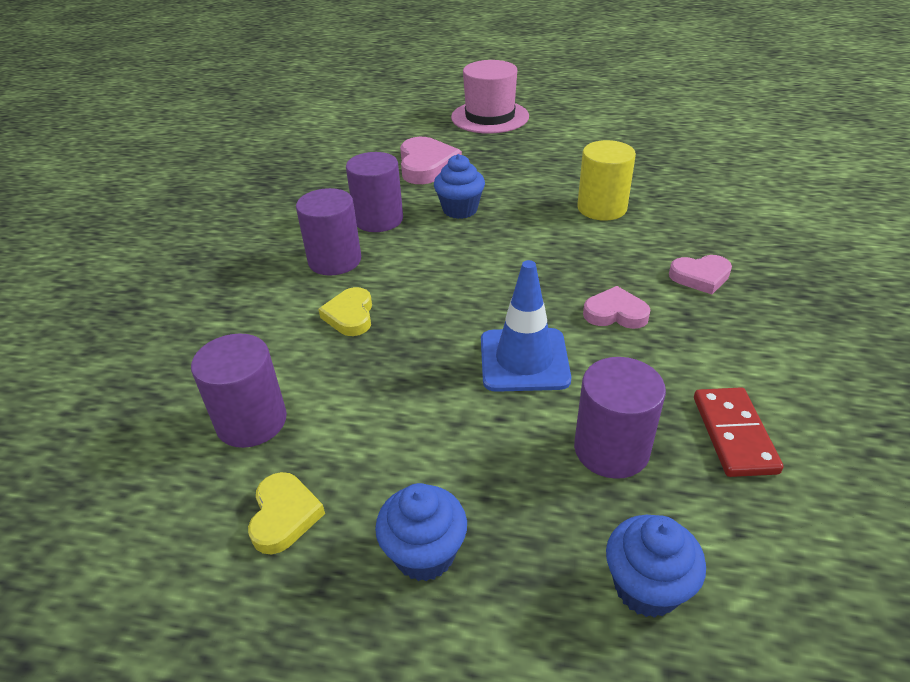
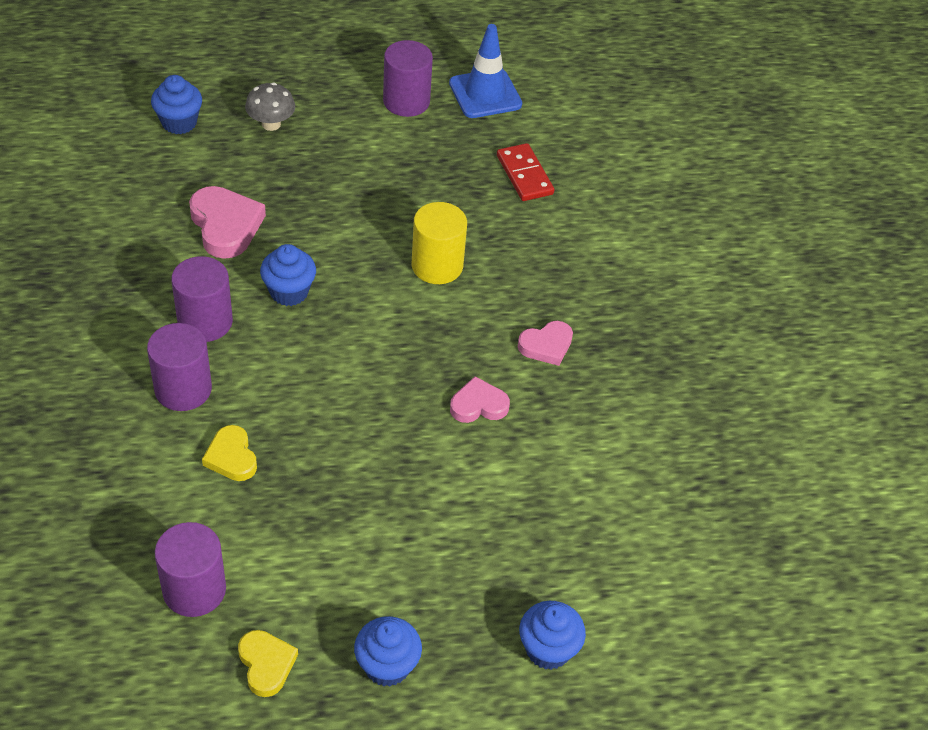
camera: 25 degrees left, 10 degrees up
pink hat [451,60,529,134] -> grey mushroom [245,82,295,131]
blue traffic cone [481,260,571,392] -> blue traffic cone moved to [449,24,522,118]
purple cylinder [574,357,666,479] -> purple cylinder moved to [383,40,433,117]
red domino [694,387,783,477] -> red domino moved to [497,143,554,201]
none -> blue cupcake [151,75,202,134]

